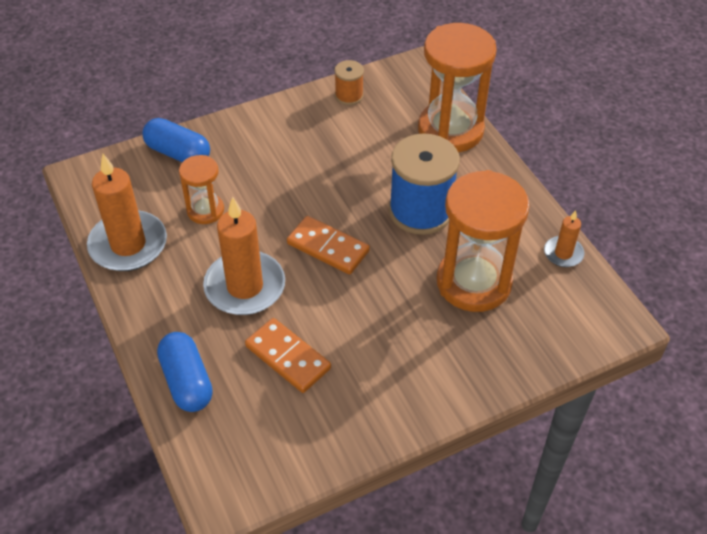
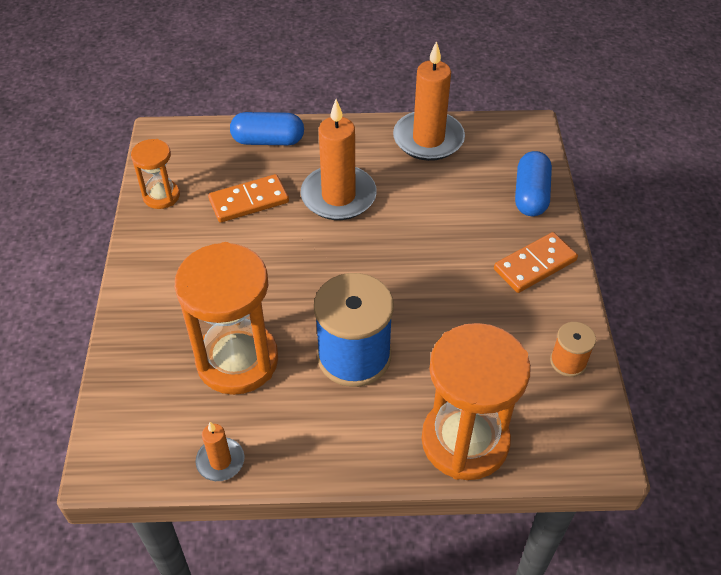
camera: 115 degrees right, 0 degrees up
blue capsule [142,118,210,162] -> blue capsule turned 45 degrees counterclockwise [515,151,552,216]
orange hourglass [179,155,224,224] -> orange hourglass moved to [131,139,180,209]
orange domino [287,216,370,274] -> orange domino moved to [494,232,578,293]

